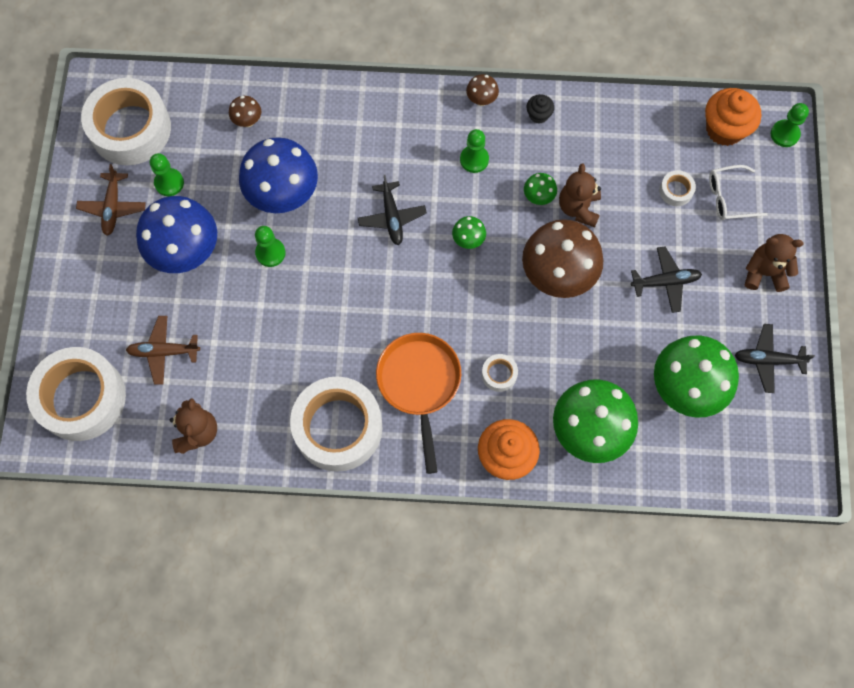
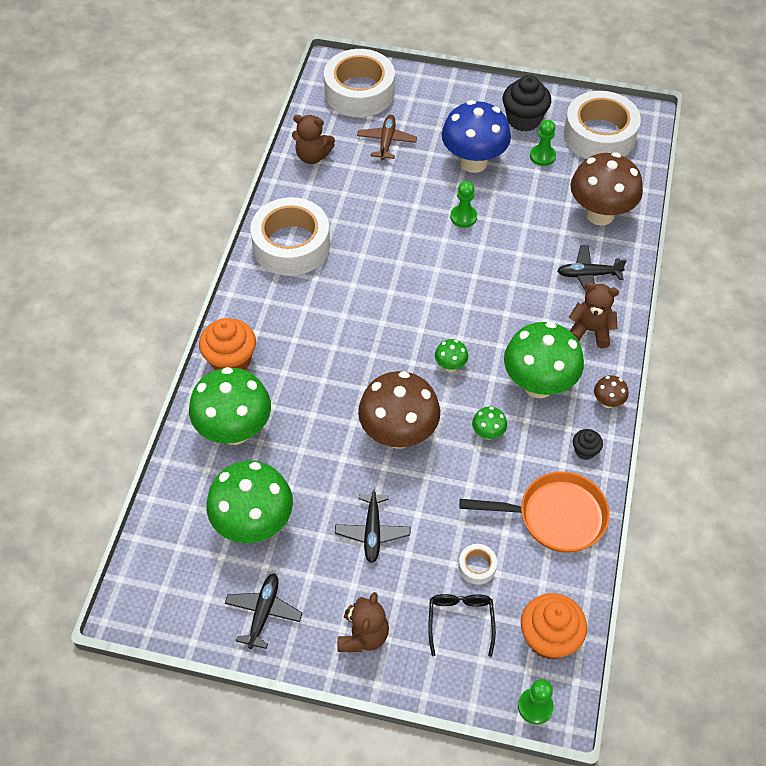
camera: 100 degrees right, 15 degrees down
brown plane [76,164,146,236] -> black cupcake [503,75,551,132]
brown mushroom [229,96,261,127] -> brown mushroom [570,152,643,226], size x2.30
blue mushroom [239,137,318,213] -> none
black plane [358,175,427,245] -> black plane moved to [557,245,627,292]
orange pan [376,333,461,474] -> orange pan moved to [459,471,610,553]
green pawn [460,129,489,173] -> green mushroom [504,322,584,398]
white tape [482,354,518,392] -> none
brown teddy bear [559,163,601,227] -> brown teddy bear moved to [569,282,619,348]
white glasses [709,165,768,220] -> black glasses [428,594,496,657]

